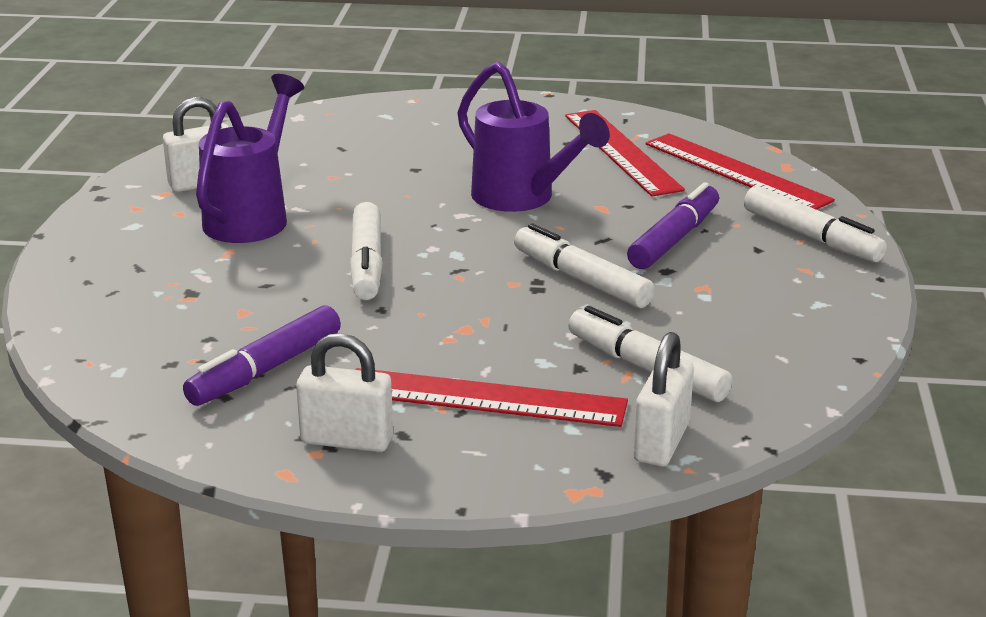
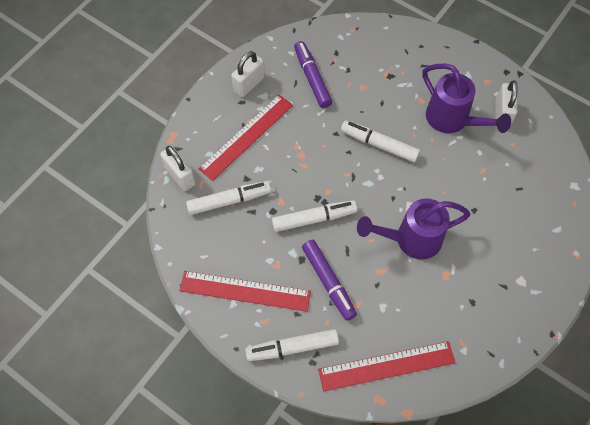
camera: 120 degrees right, 35 degrees up
red ruler [565,110,685,197] -> red ruler moved to [179,271,311,312]

